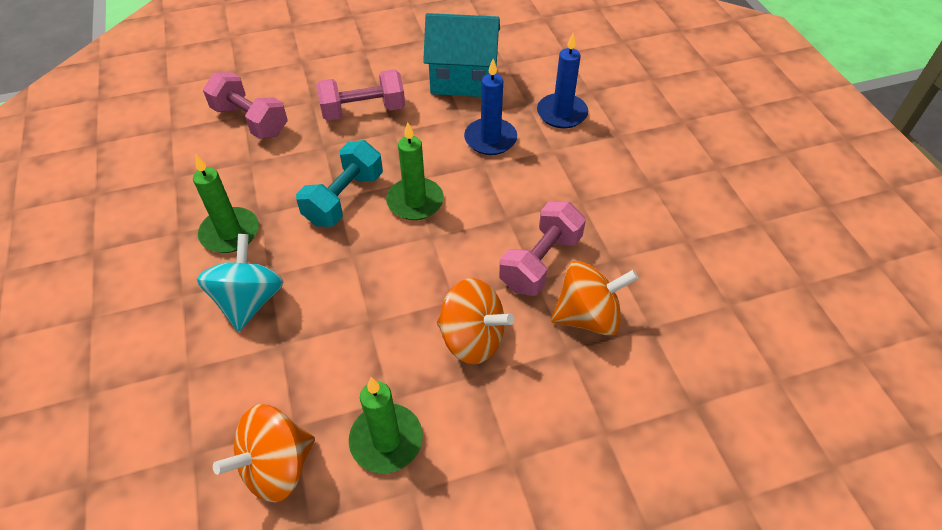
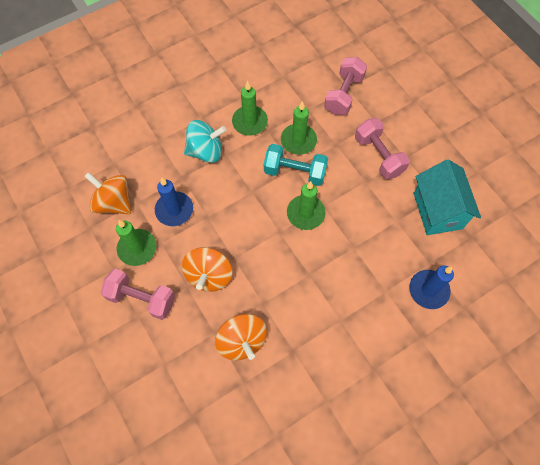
camera: 75 degrees right, 15 degrees up
blue candle [464,59,517,155] -> blue candle moved to [155,177,193,226]
pink dumbbell [499,202,586,296] -> pink dumbbell moved to [101,269,175,320]
none -> green candle [281,101,317,155]

